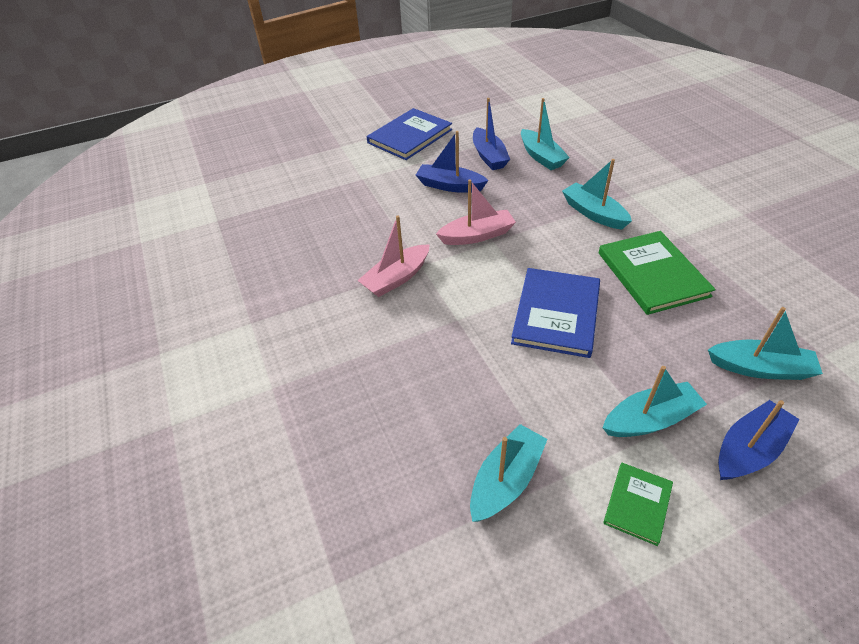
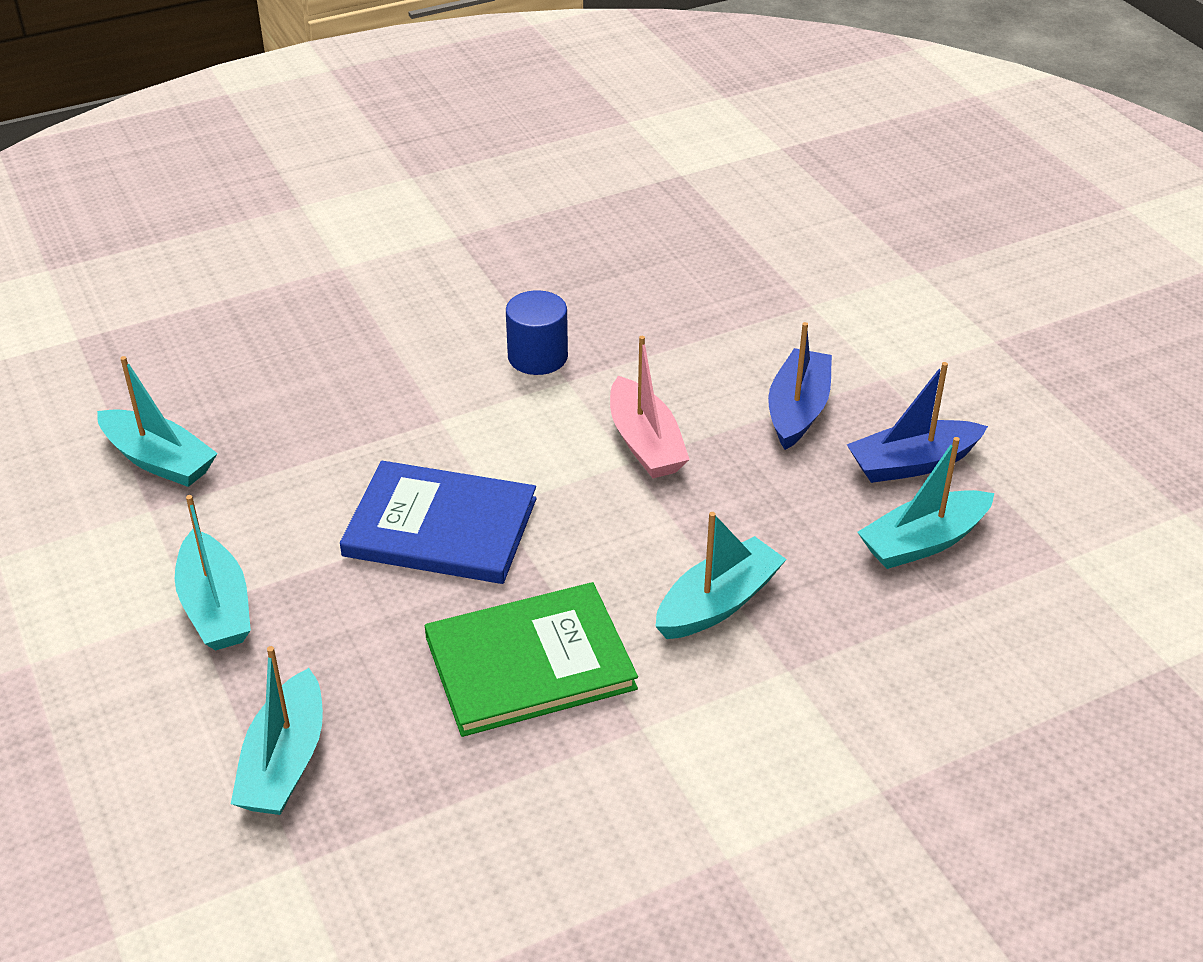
camera: 85 degrees right, 5 degrees down
pink boat [357,215,430,297] -> blue cylinder [506,290,568,375]
blue book [367,108,452,160] -> none
green book [603,463,673,546] -> none
blue boat [718,400,800,480] -> none

